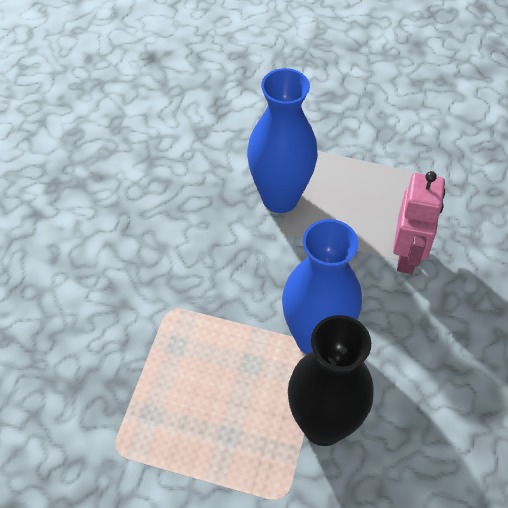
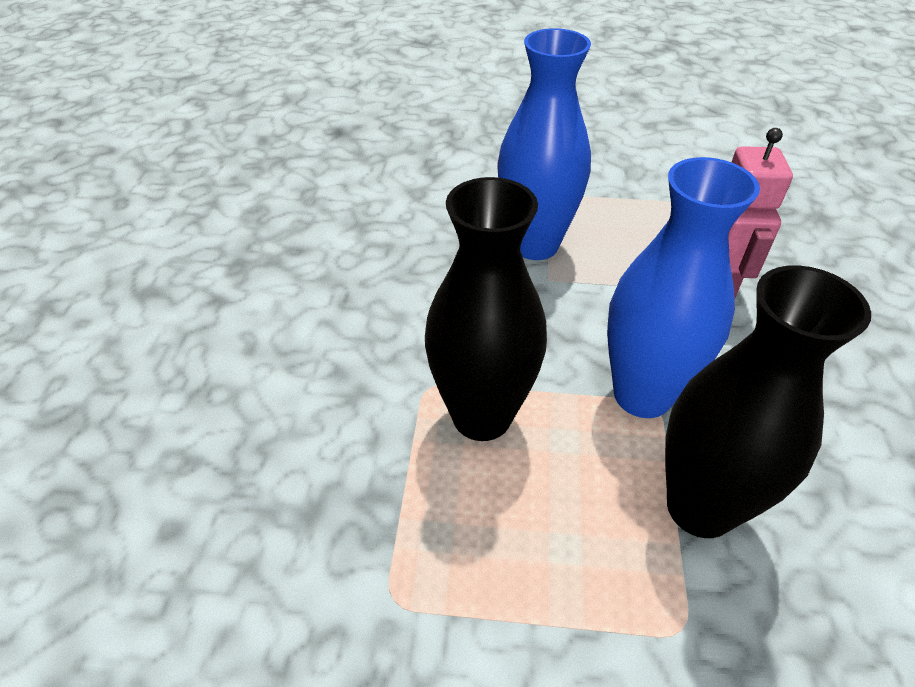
camera: 10 degrees left, 10 degrees down
none -> black vase [425,177,547,441]

